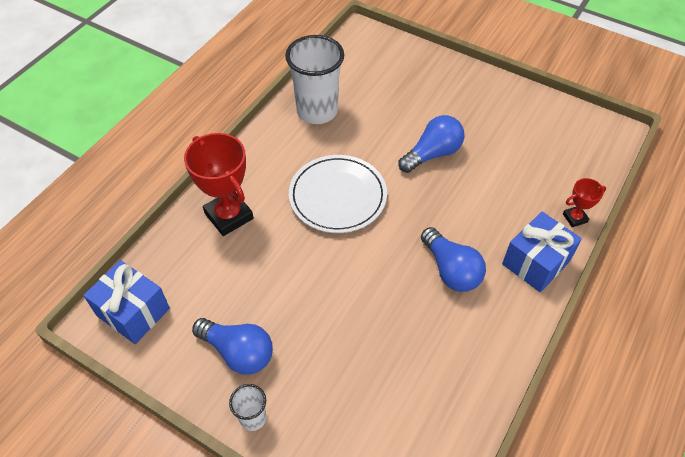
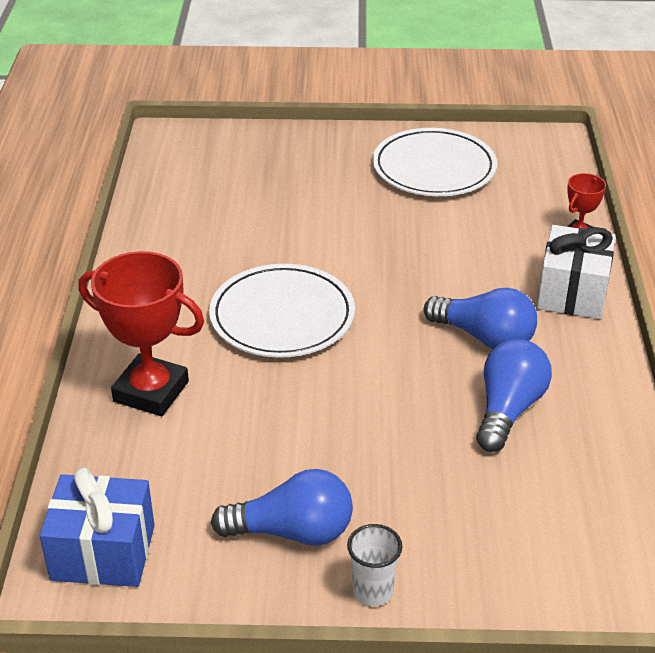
camera: 30 degrees left, 15 degrees down
white cup [285,35,344,124] -> none
blue light bulb [399,115,464,173] -> blue light bulb moved to [476,339,552,452]
blue gift [502,212,582,292] -> white gift [537,225,615,319]
none -> white plate [372,128,497,196]

